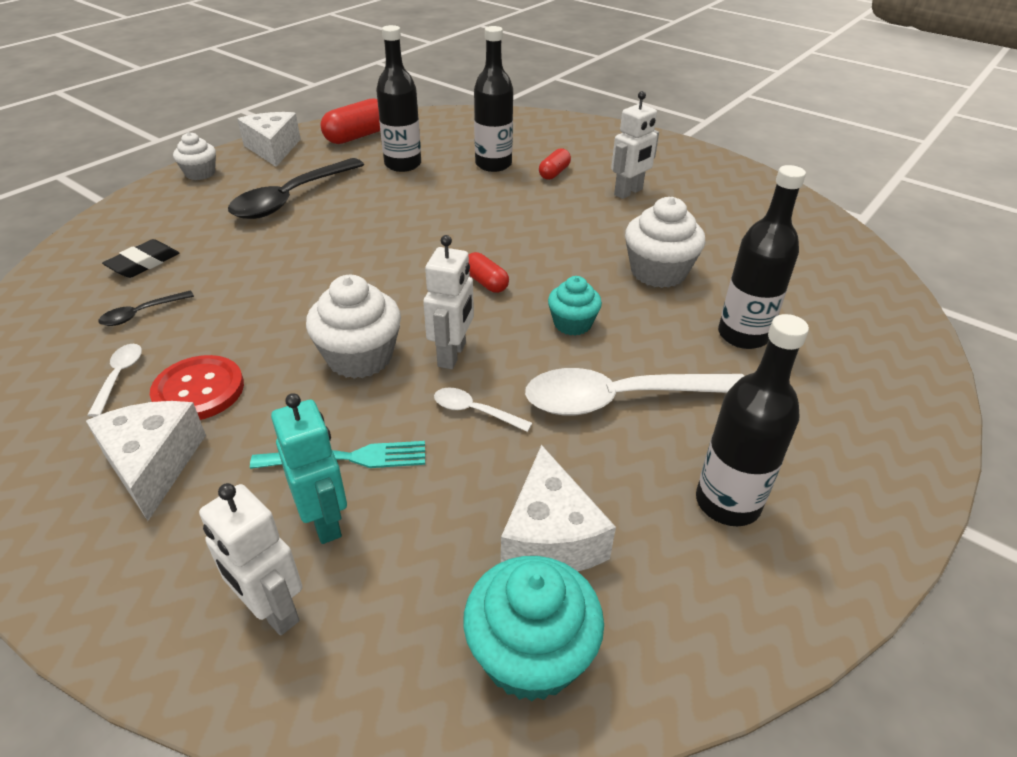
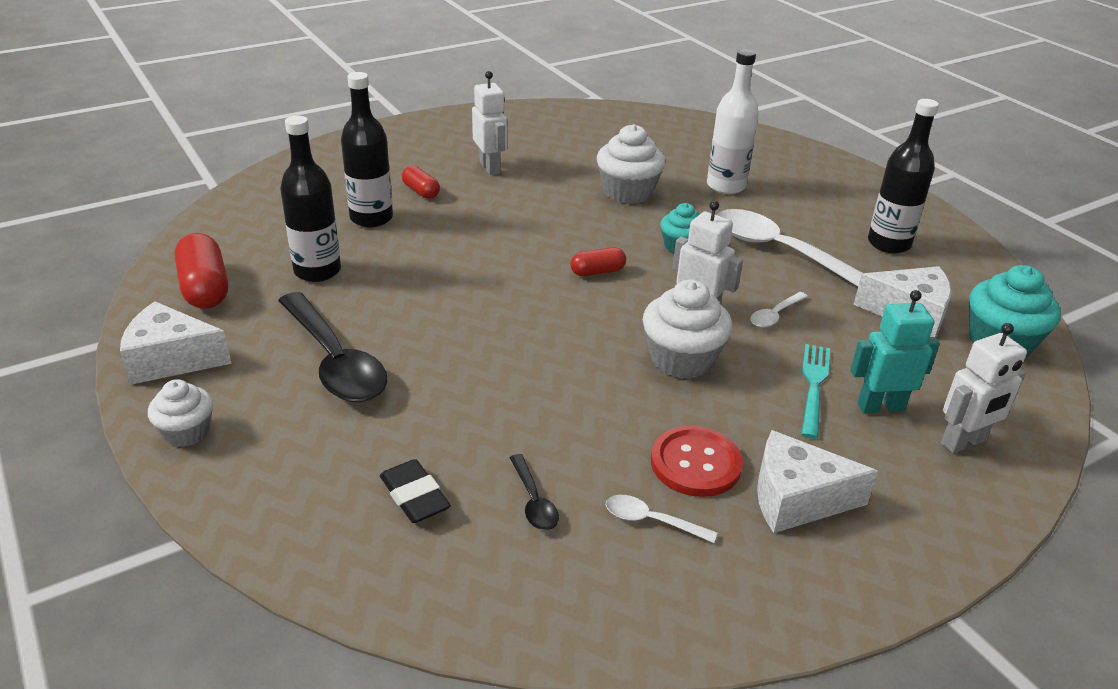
camera: 70 degrees left, 5 degrees down
white spoon [525,368,744,416] -> white spoon turned 120 degrees clockwise [718,209,864,287]
black bottle [718,165,806,349] -> white bottle [707,49,759,194]

